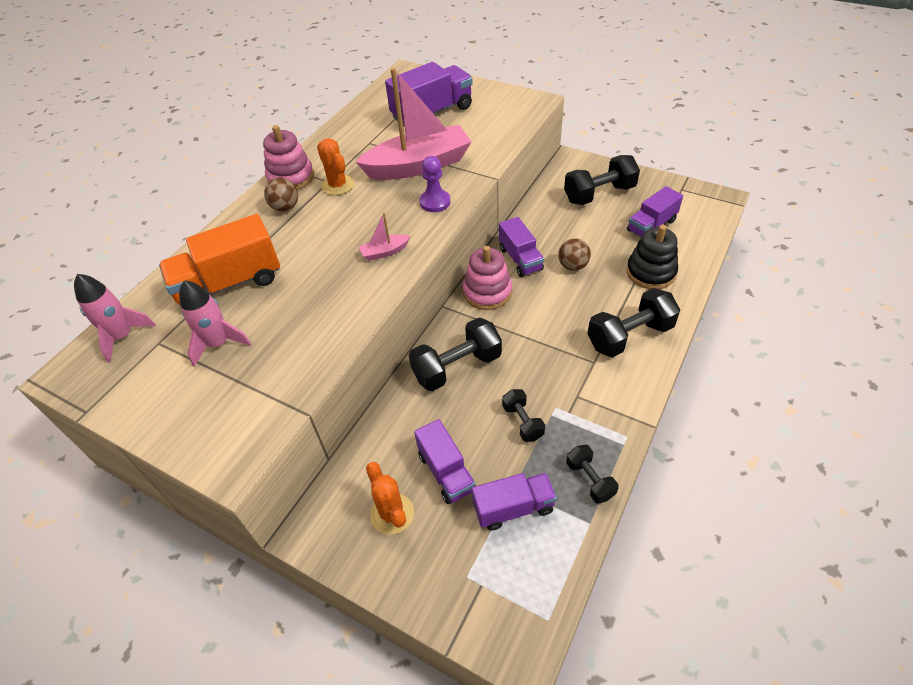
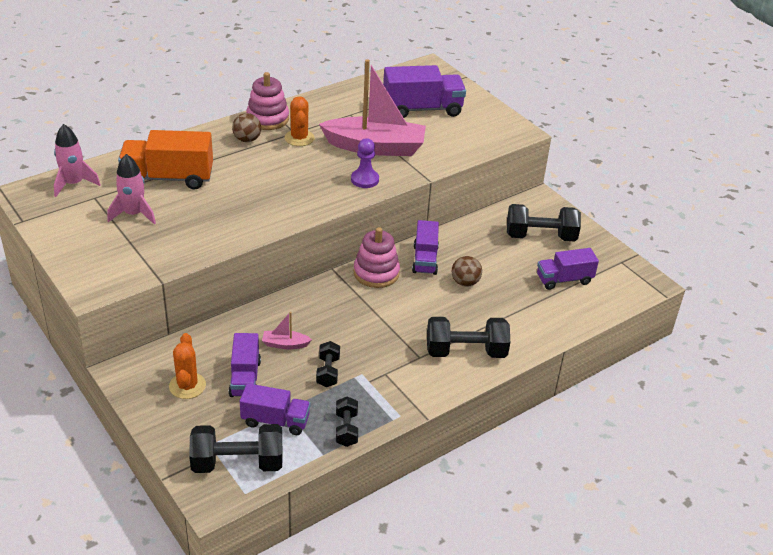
camera: 20 degrees right, 10 degrees down
pink boat [359,212,410,261] -> pink boat moved to [262,312,312,349]
black dumbbell [409,318,502,391] -> black dumbbell moved to [189,424,282,473]
black stacking toy [626,225,678,289] -> none

